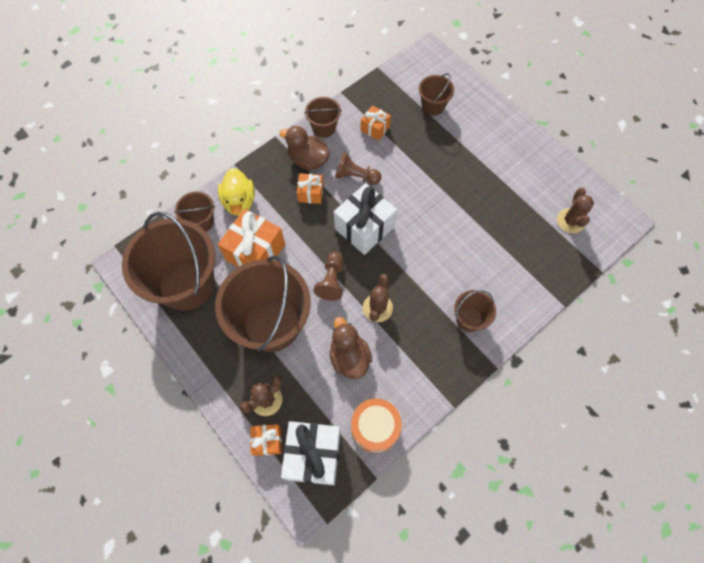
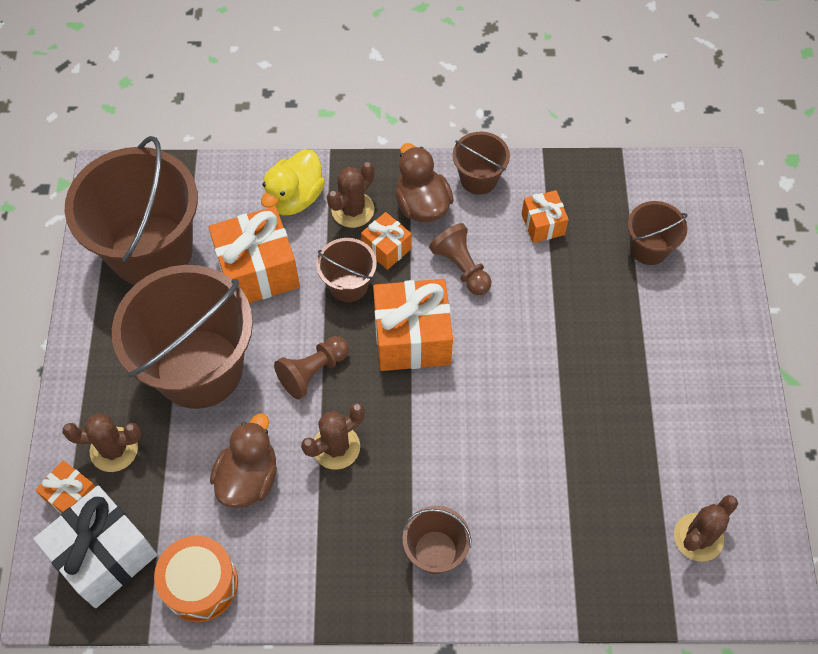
camera: 40 degrees right, 5 degrees down
brown bucket [174,191,215,232] -> brown bucket moved to [316,238,377,302]
white gift [334,183,397,255] -> orange gift [373,279,453,371]
none -> brown cactus [327,162,374,228]

